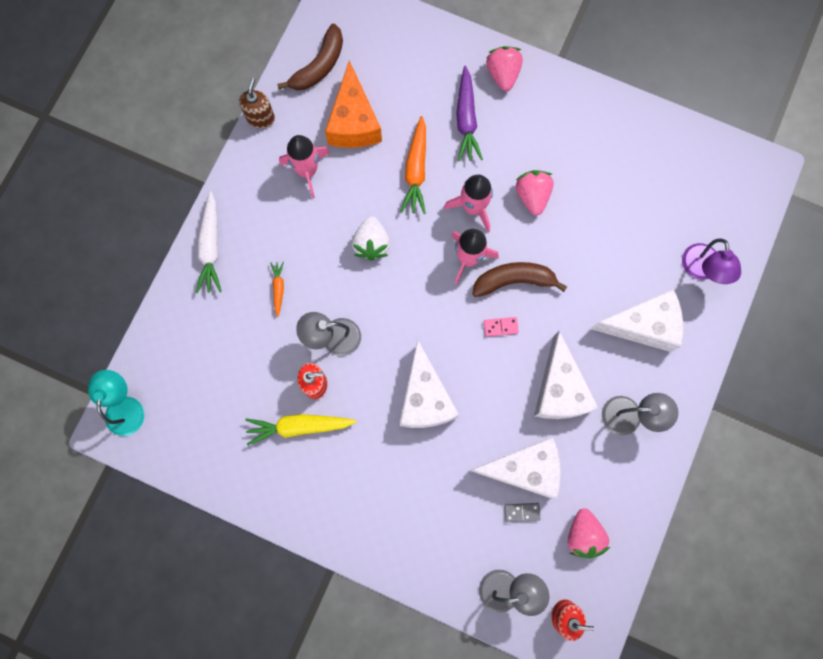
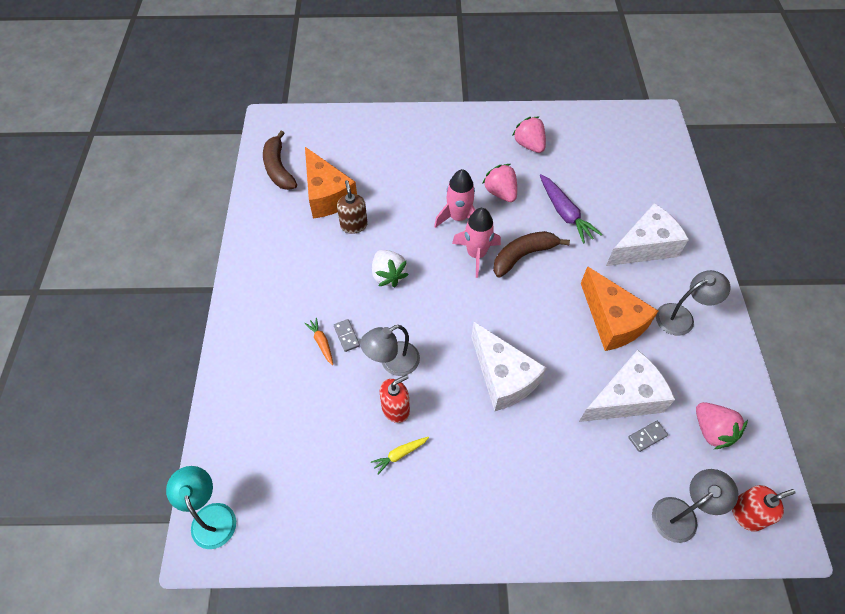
camera: 25 degrees left, 20 degrees down
white carrot [196,191,222,293] -> none
brown soap dispenser [239,78,275,129] -> brown soap dispenser moved to [337,180,368,234]
yellow carrot [245,414,357,445] -> yellow carrot [371,437,429,474], size x0.54
brown banana [277,23,343,90] -> brown banana turned 150 degrees clockwise [263,130,297,190]
pink rocket [279,135,330,198] -> none
orange carrot [400,116,426,214] -> none
purple carrot [456,66,483,161] -> purple carrot moved to [540,174,602,244]
pink domino [484,317,519,337] -> none
pink strawberry [486,46,523,91] -> pink strawberry moved to [512,117,546,153]
white cheese [534,331,598,419] -> orange cheese [581,266,658,351]
purple lamp [682,238,741,284] -> none
none -> grey domino [334,319,360,352]

